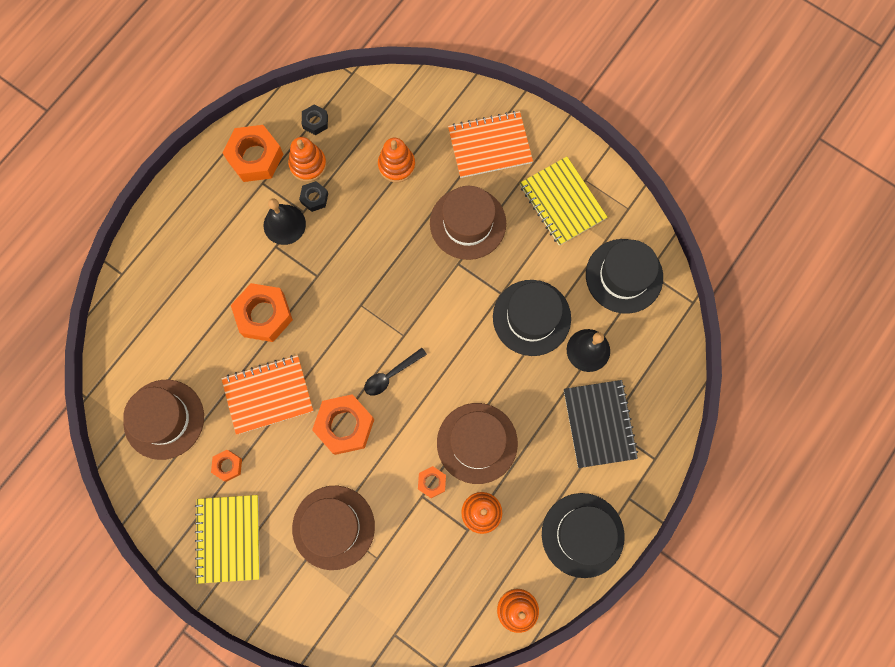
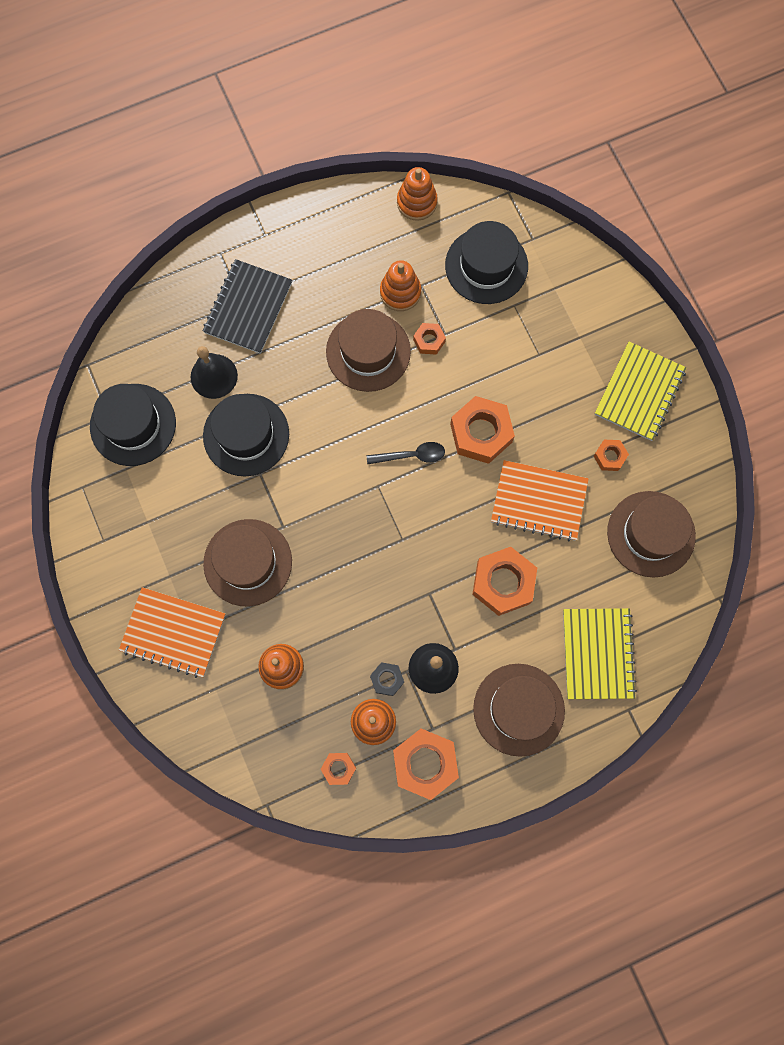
camera: 150 degrees left, 0 degrees up
brown hat [292,486,375,570] -> brown hat moved to [473,664,565,757]
black nut [302,105,328,135] -> orange nut [321,753,356,785]
yellow notebook [520,157,607,246] -> yellow notebook moved to [563,608,637,699]
black hat [542,493,625,578] -> black hat moved to [445,221,528,304]

